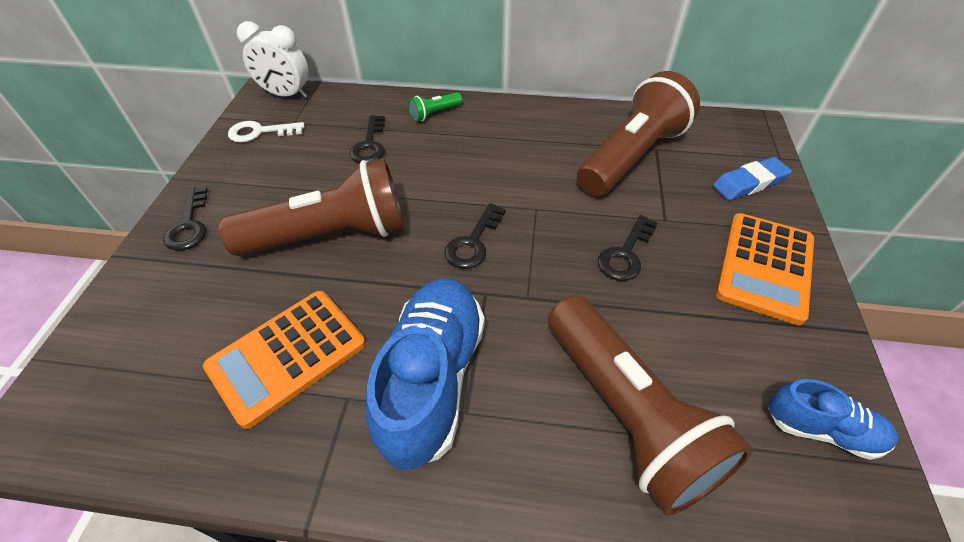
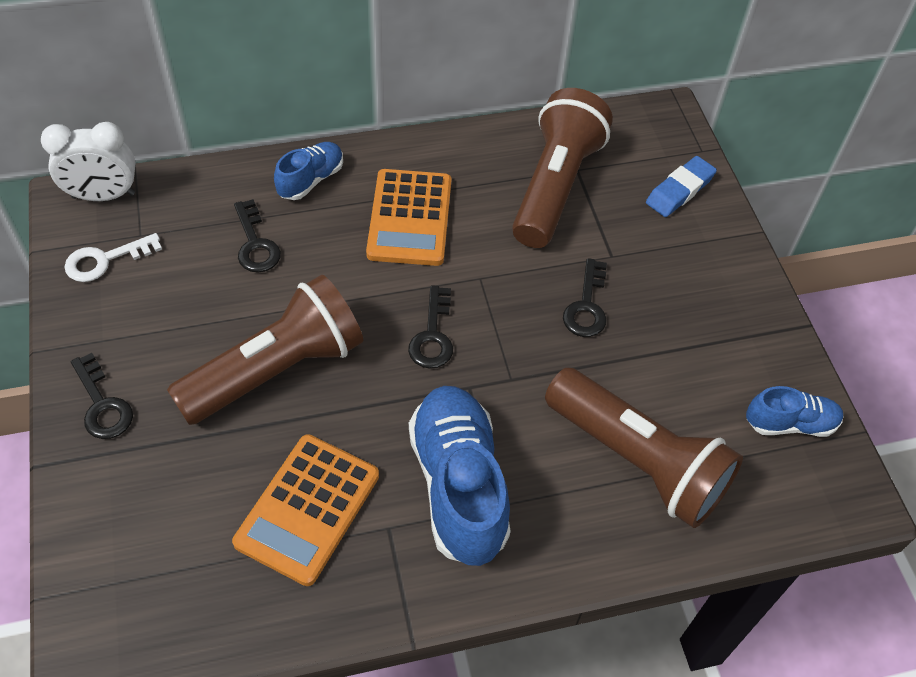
camera: 25 degrees left, 5 degrees up
green flashlight [408,92,462,122] -> blue shoe [274,142,343,200]
orange calculator [716,213,814,325] -> orange calculator moved to [366,169,451,266]

